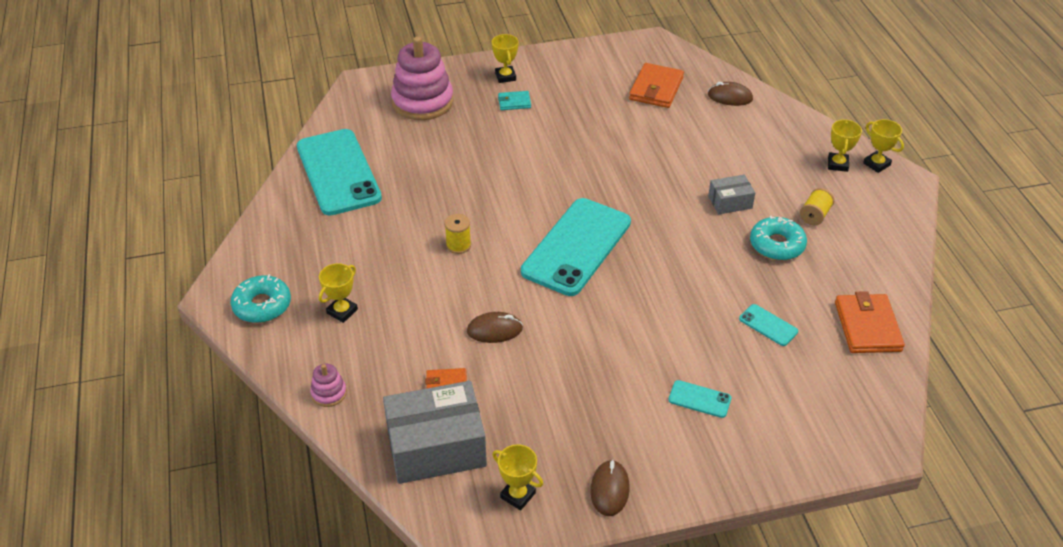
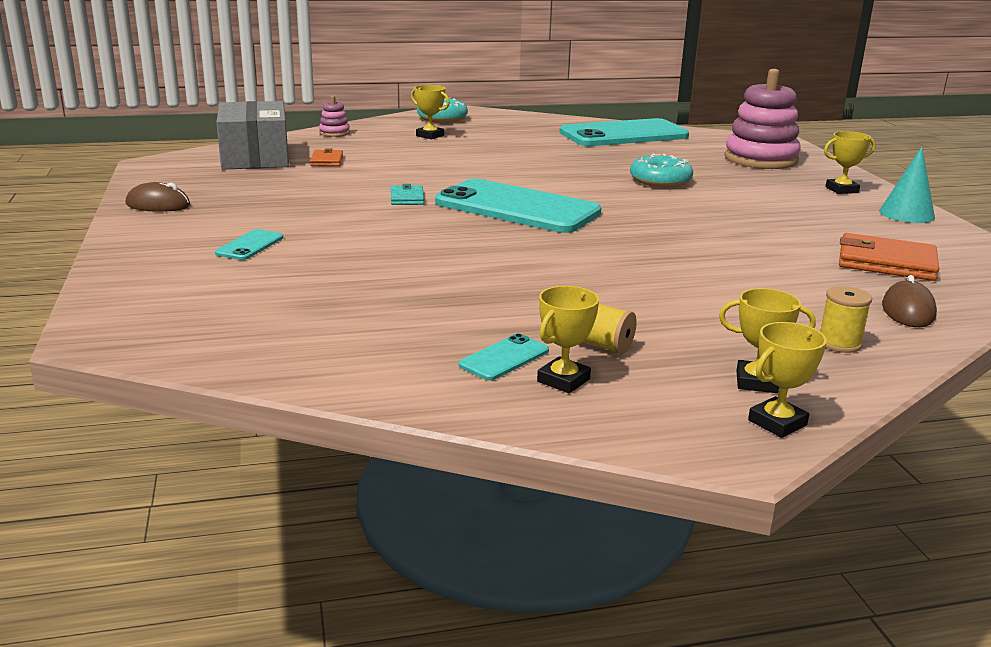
camera: 90 degrees right, 20 degrees down
yellow spool [444,214,471,254] -> yellow spool moved to [820,286,872,353]
brown mouse [467,312,523,343] -> none
yellow trophy [492,444,543,510] -> yellow trophy moved to [537,286,599,393]
turquoise wallet [498,91,531,110] -> turquoise wallet moved to [391,184,424,205]
grey box [708,174,755,214] -> none
turquoise phone [739,304,798,346] -> turquoise phone moved to [459,334,549,381]
turquoise donut [750,216,807,260] -> turquoise donut moved to [630,154,693,187]
orange wallet [835,291,905,353] -> none
none -> turquoise cone [879,147,935,223]

